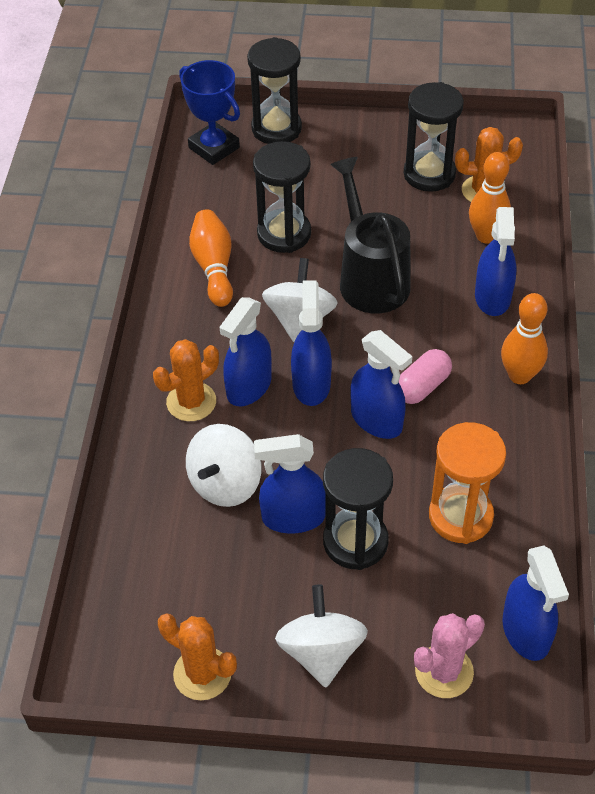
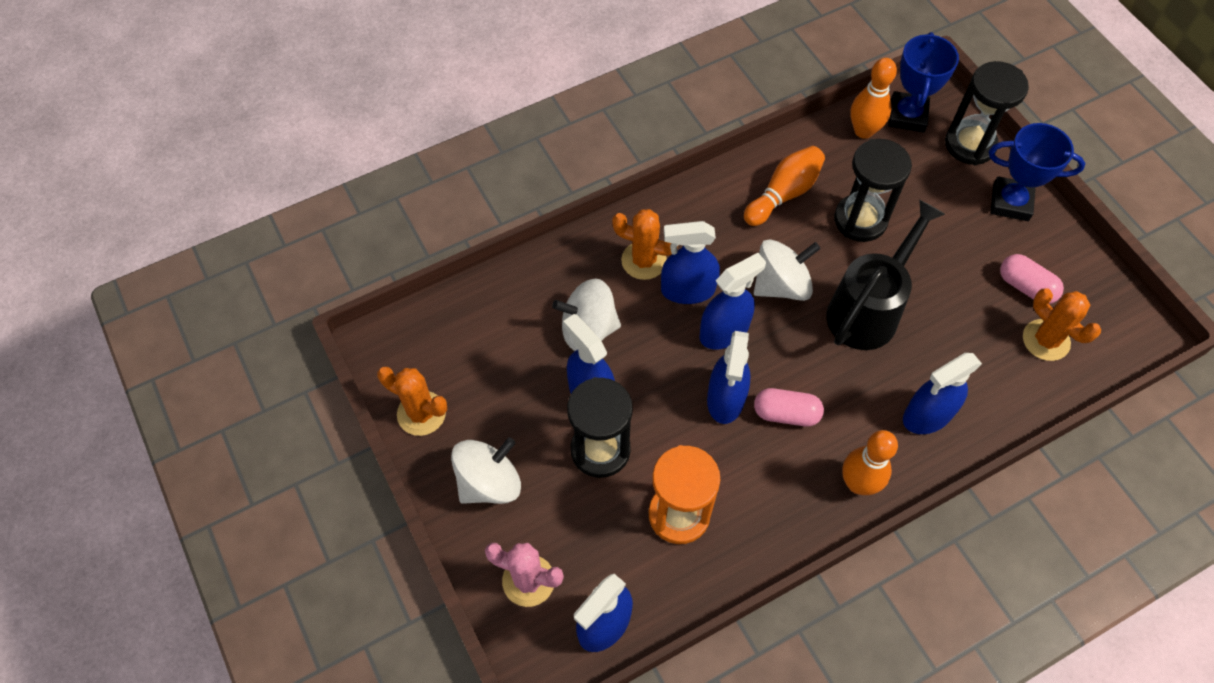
camera: 55 degrees right, 10 degrees up
orange cactus [158,613,237,700] -> orange cactus turned 60 degrees counterclockwise [377,366,447,436]
black hourglass [404,82,464,192] -> pink capsule [1000,254,1064,304]
orange bowling pin [469,152,511,244] -> orange bowling pin moved to [850,58,897,139]
none -> blue trophy [989,123,1085,221]

